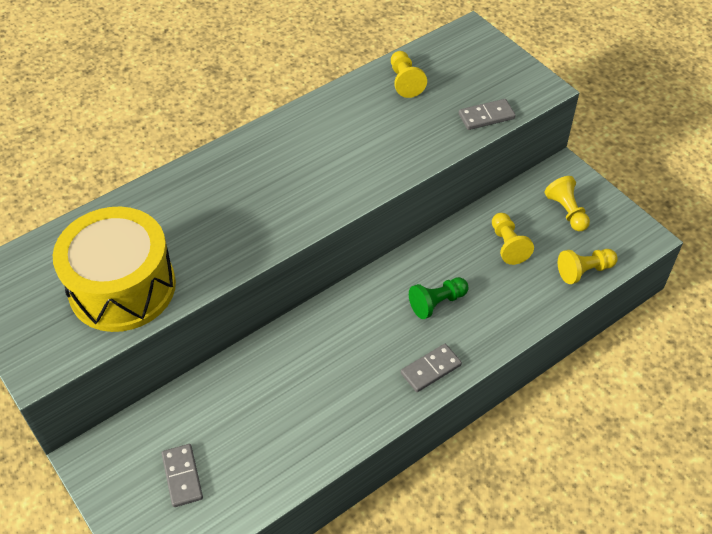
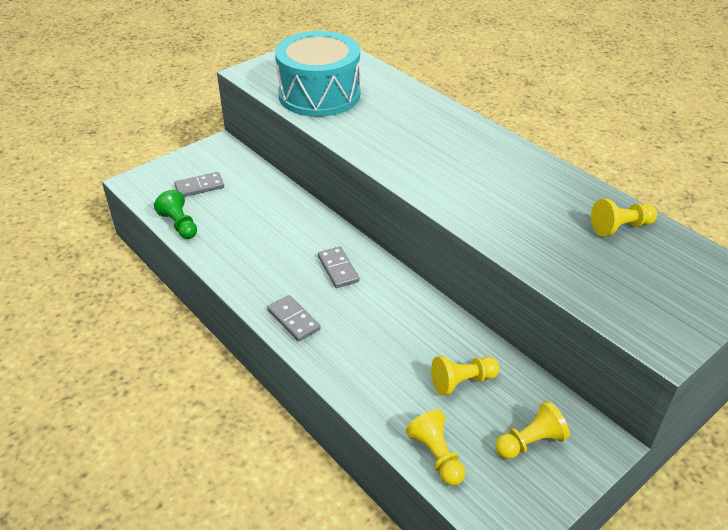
camera: 85 degrees right, 10 degrees down
yellow drum [53,207,176,332] -> turquoise drum [275,31,360,117]
green pawn [409,277,469,319] -> green pawn moved to [154,190,197,239]
grey domino [459,99,516,130] -> grey domino moved to [318,246,359,288]

